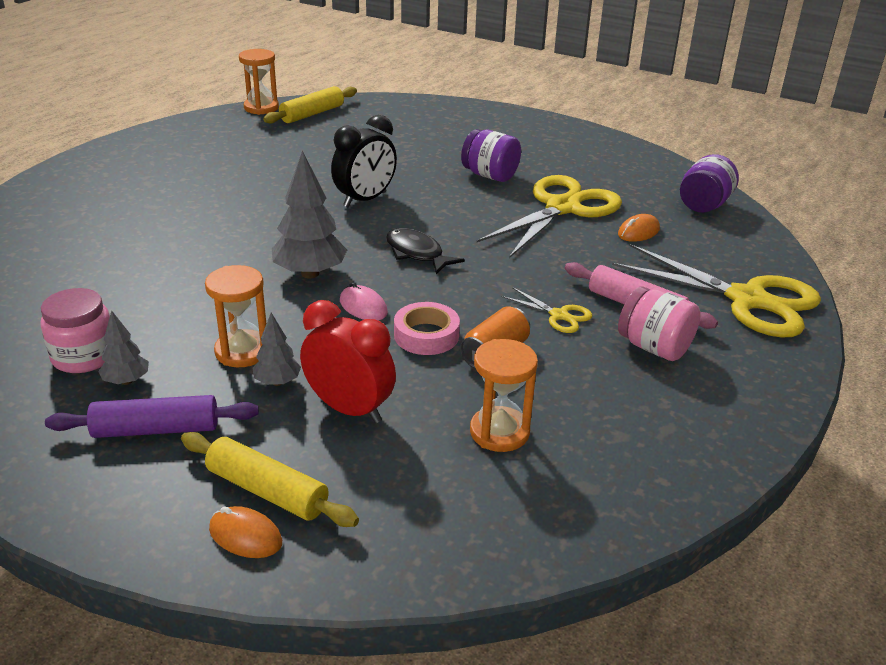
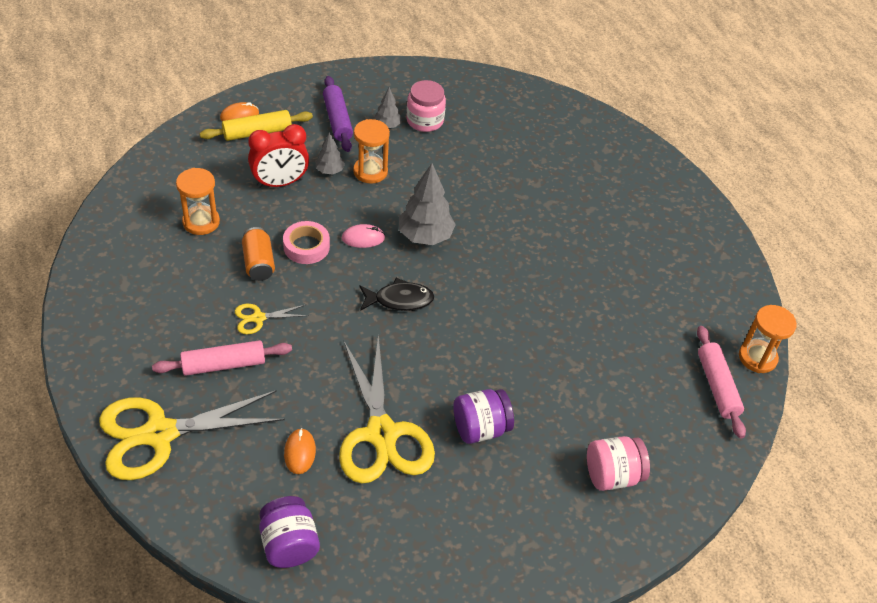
camera: 125 degrees right, 15 degrees up
purple rolling pin [45,395,259,438] -> purple rolling pin turned 45 degrees counterclockwise [323,76,353,152]
yellow rolling pin [263,86,357,124] -> pink rolling pin [697,326,746,439]
black clock [331,115,397,208] -> none
pink jar [618,286,701,361] -> pink jar moved to [587,436,650,491]

